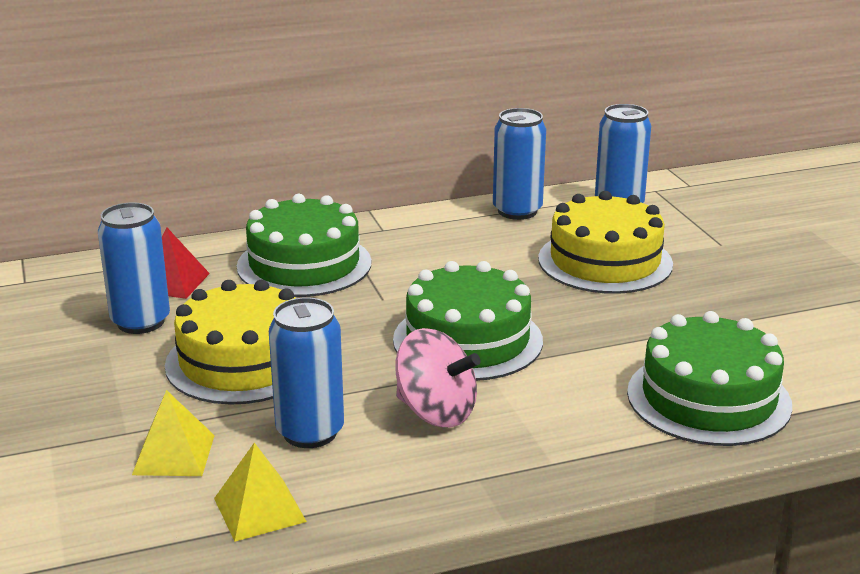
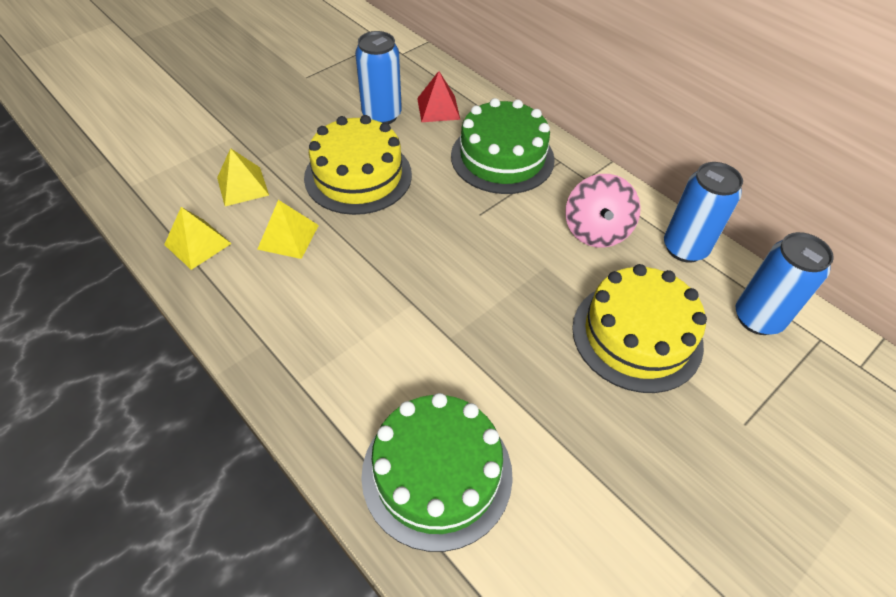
camera: 65 degrees right, 25 degrees up
blue can [269,298,344,448] -> yellow pyramid [257,200,319,259]
green cake [393,261,543,381] -> none
pink spinning top [396,328,480,427] -> pink spinning top moved to [565,174,641,247]

